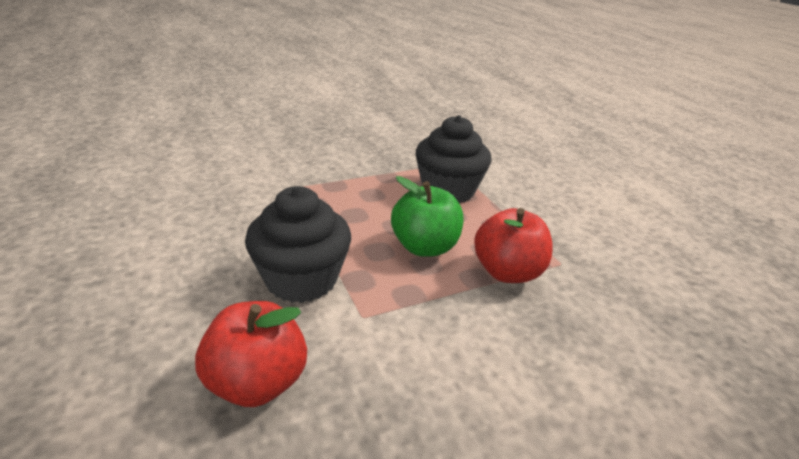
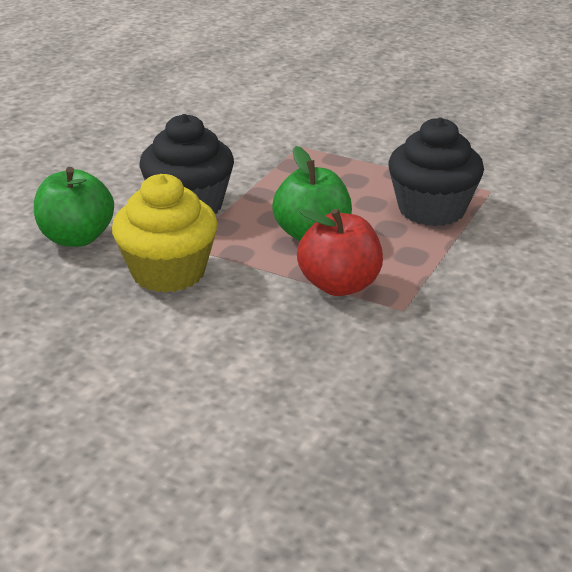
camera: 55 degrees right, 0 degrees up
red apple [195,301,307,407] -> green apple [34,167,114,247]
none -> yellow cupcake [112,174,218,293]

